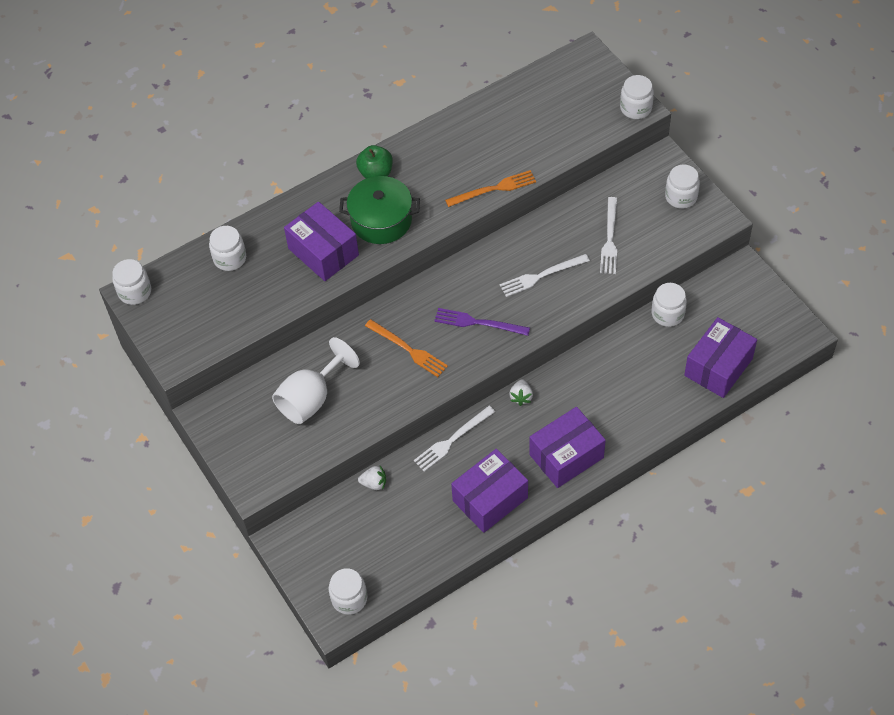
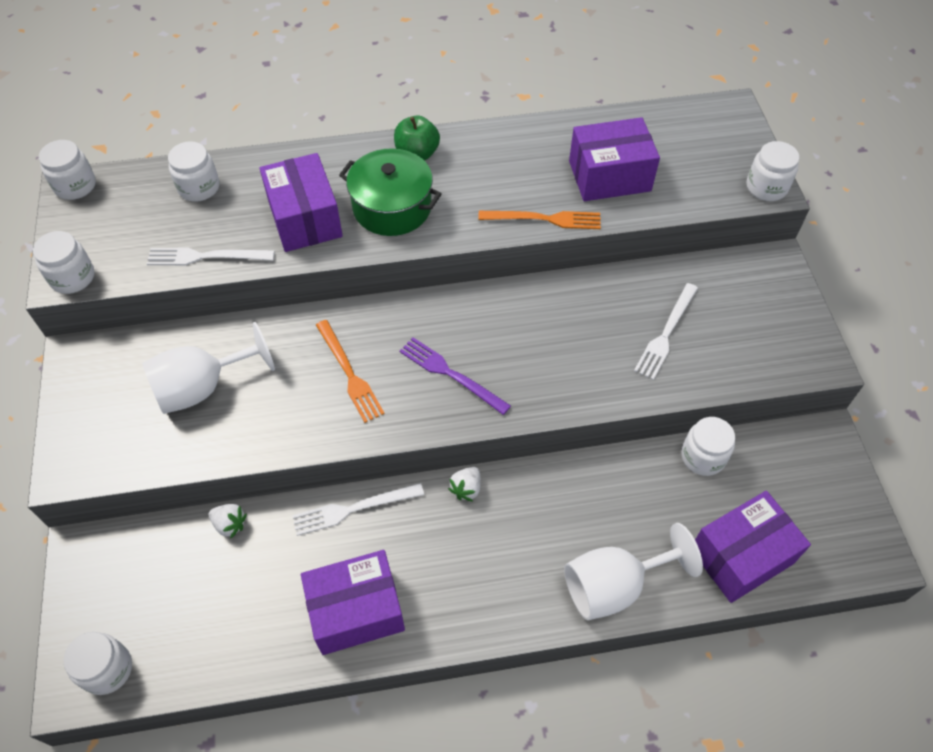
camera: 20 degrees right, 0 degrees up
white fork [500,254,590,297] -> white fork moved to [147,248,275,265]
purple box [529,407,606,488] -> purple box moved to [569,117,660,201]
white jar [665,165,700,209] -> white jar moved to [33,231,95,294]
none -> white goblet [564,523,703,620]

